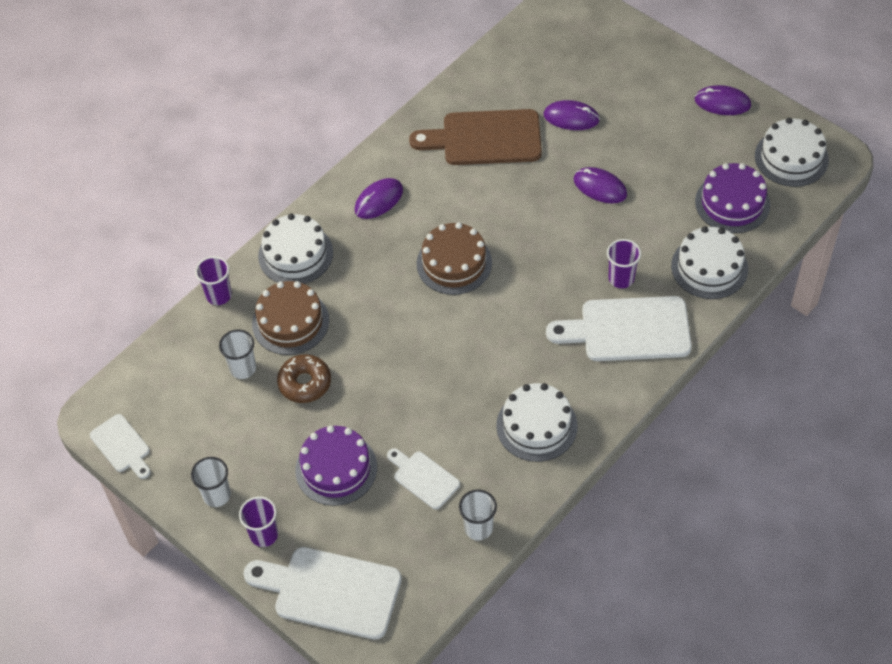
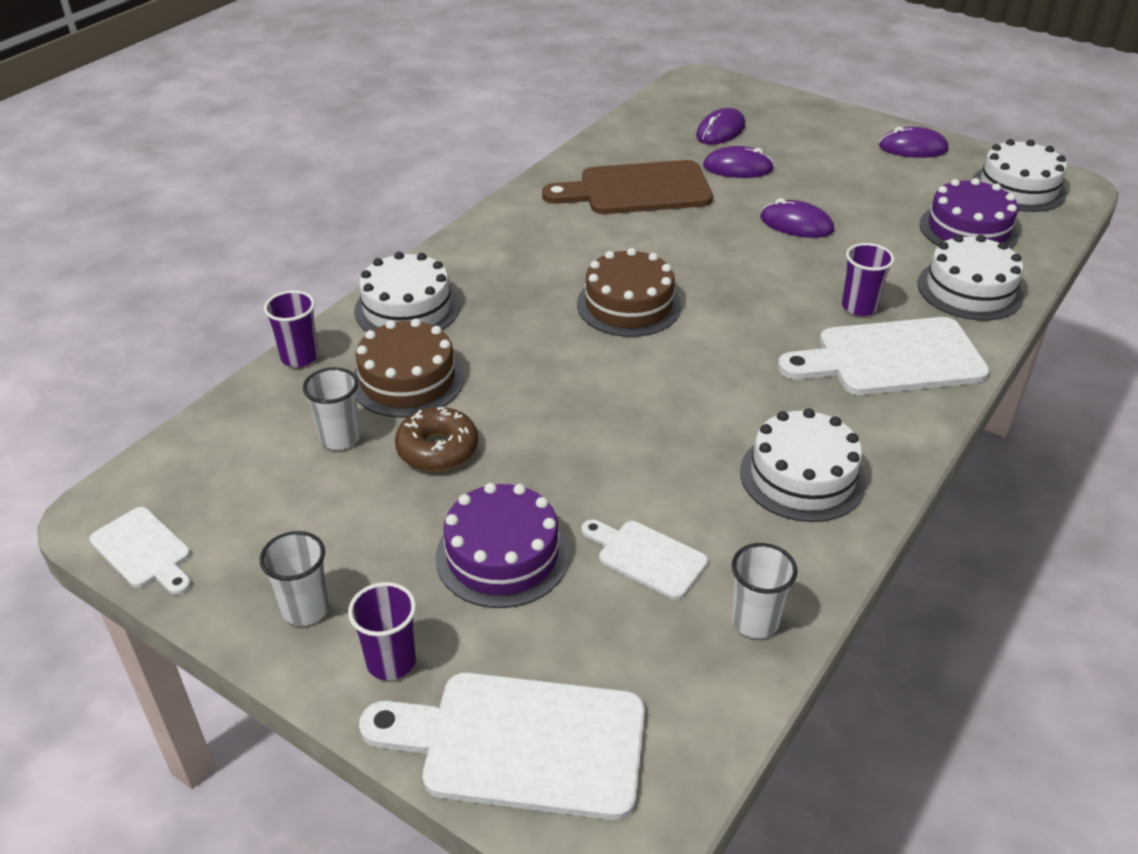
camera: 10 degrees left, 15 degrees down
purple mouse [355,178,403,219] -> purple mouse moved to [696,108,745,144]

